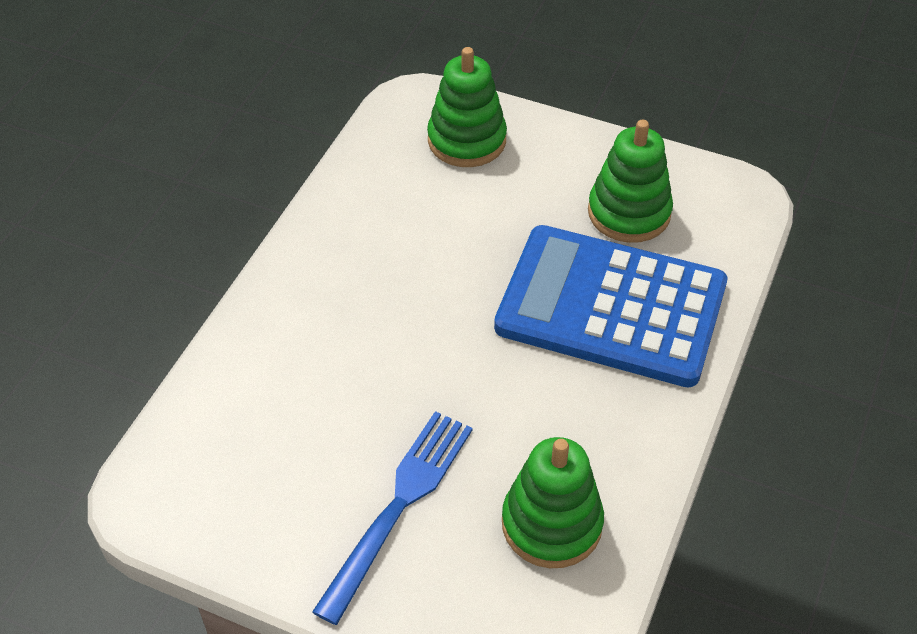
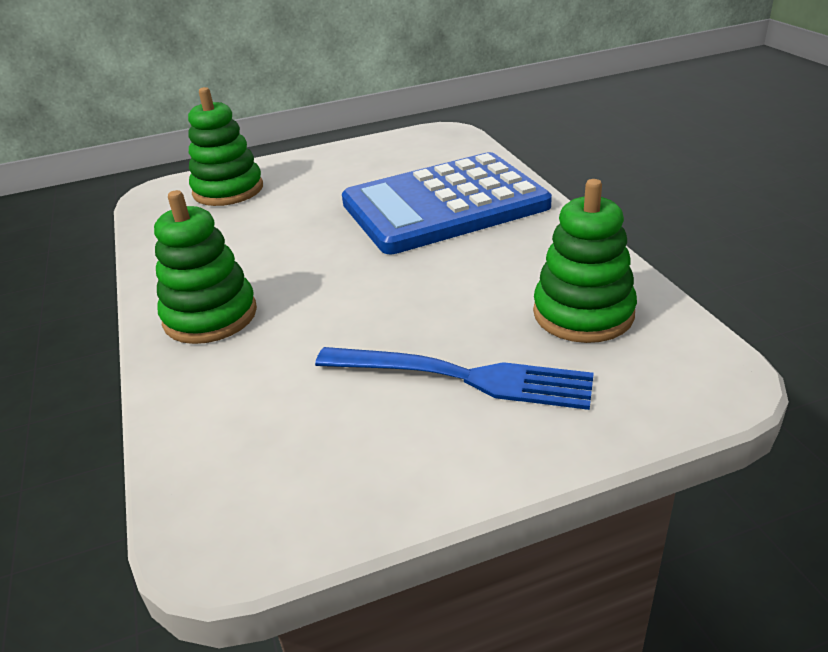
camera: 40 degrees left, 15 degrees down
blue fork [312,411,473,625] -> blue fork turned 120 degrees clockwise [315,347,594,410]
green stacking toy [588,120,673,243] -> green stacking toy moved to [154,190,257,344]

